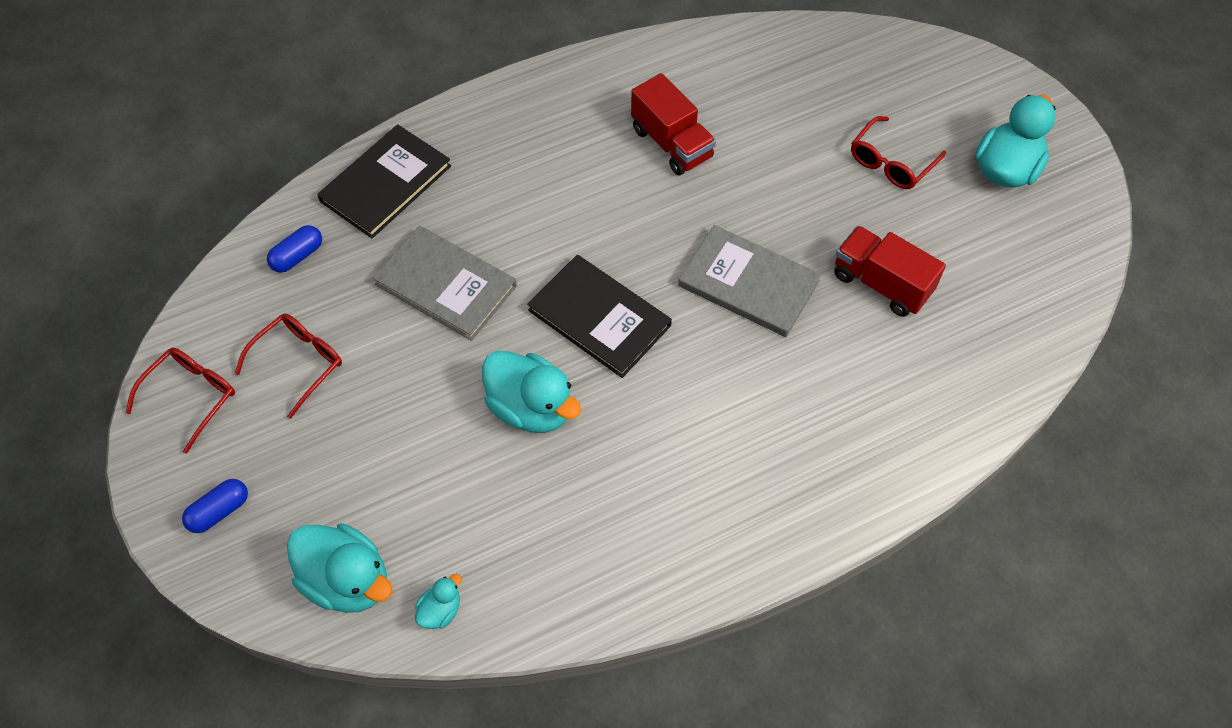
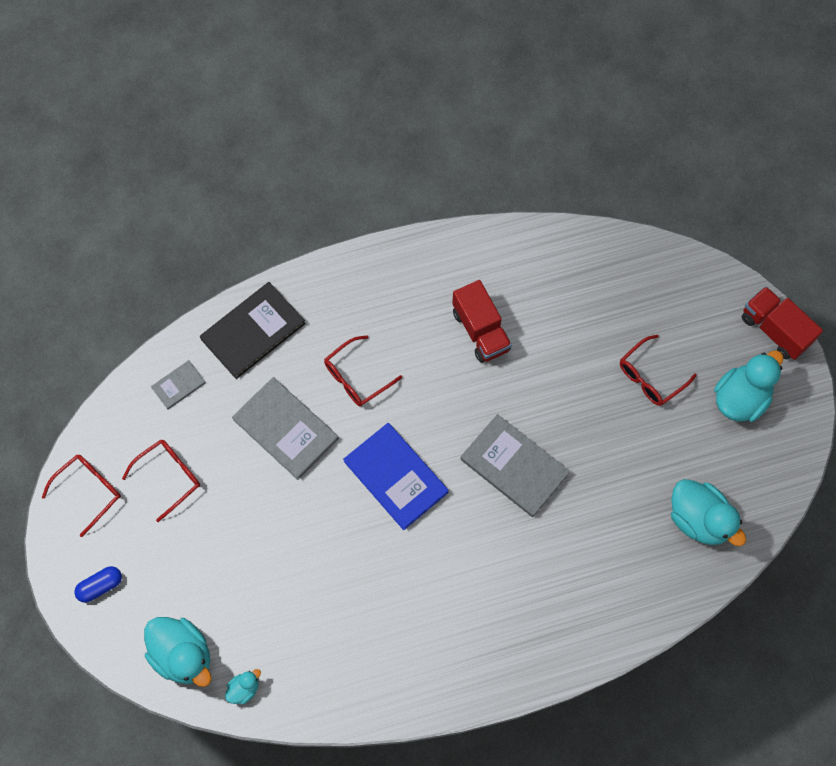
camera: 10 degrees right, 10 degrees up
blue capsule [267,225,322,273] -> grey book [151,360,206,410]
turquoise duck [482,351,581,433] -> turquoise duck moved to [671,479,746,546]
black book [527,255,672,378] -> blue book [343,423,449,530]
red truck [834,226,946,317] -> red truck moved to [742,286,823,360]
none -> red glasses [324,335,402,407]

